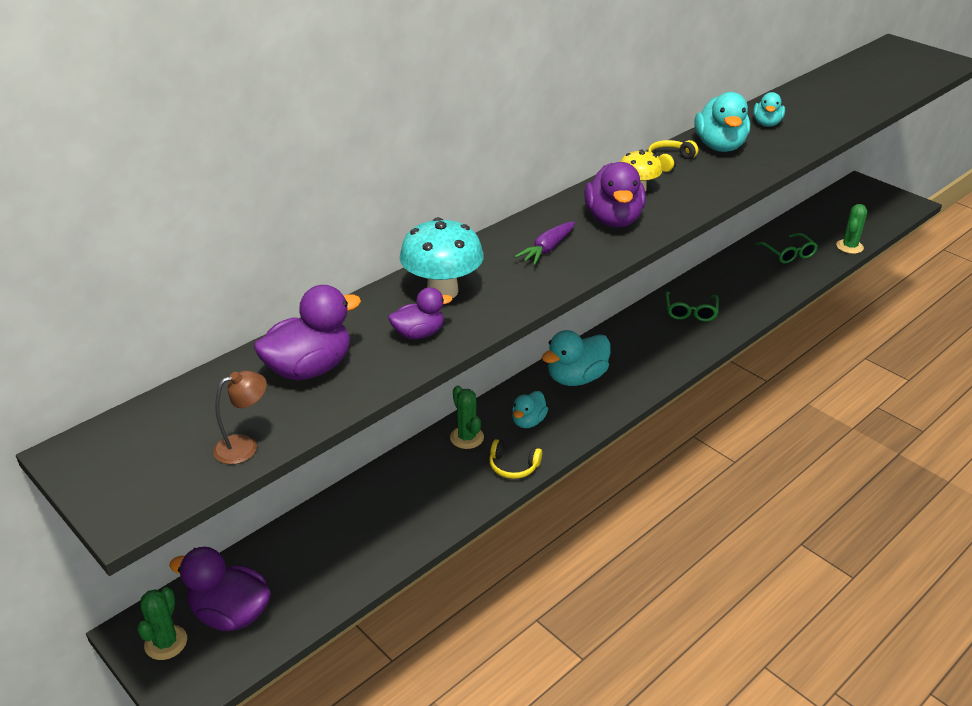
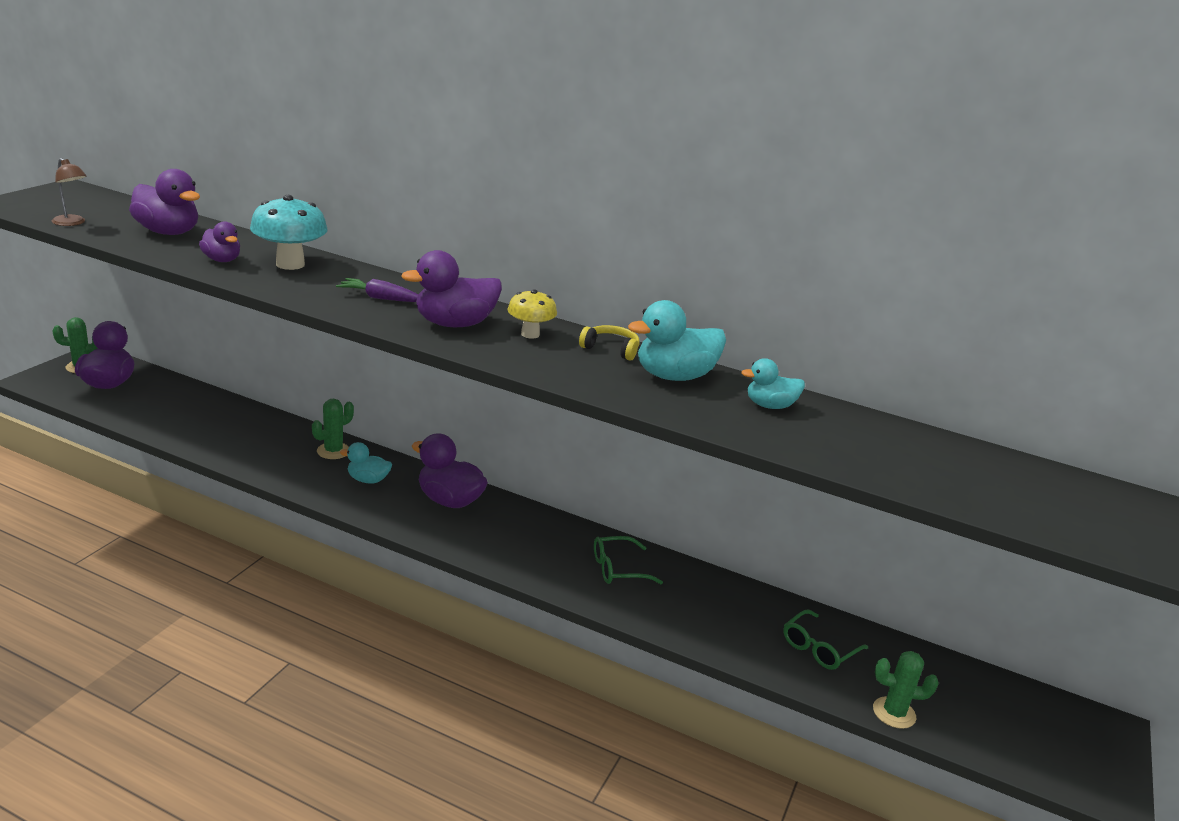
camera: 65 degrees right, 10 degrees down
yellow headphones [489,439,542,479] -> none
turquoise duck [542,330,611,386] -> purple duck [412,433,488,508]

